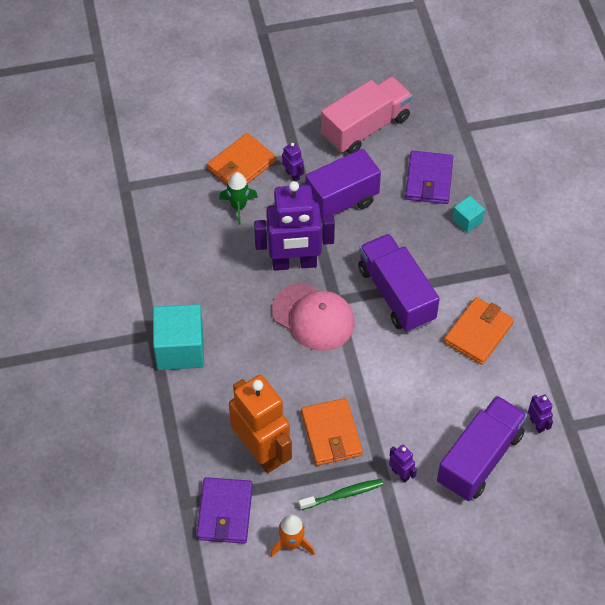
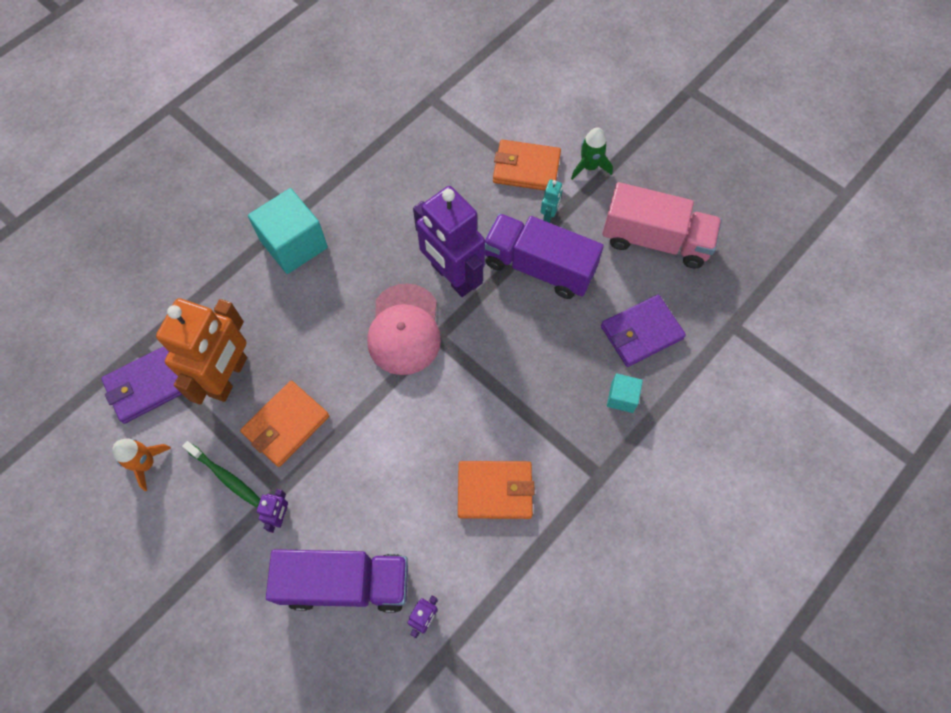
camera: 55 degrees right, 10 degrees up
green rocket [219,172,258,225] -> green rocket moved to [571,127,613,180]
purple robot [282,143,304,181] -> turquoise robot [541,180,562,223]
purple truck [358,234,440,332] -> none

